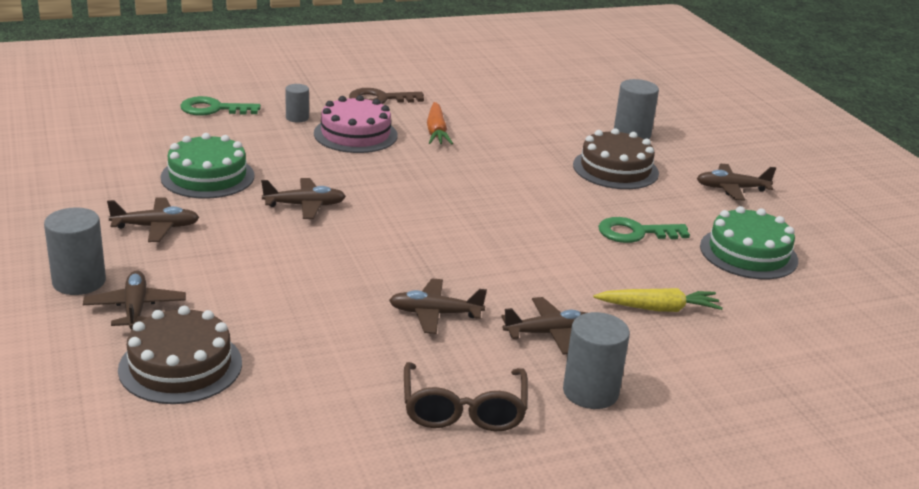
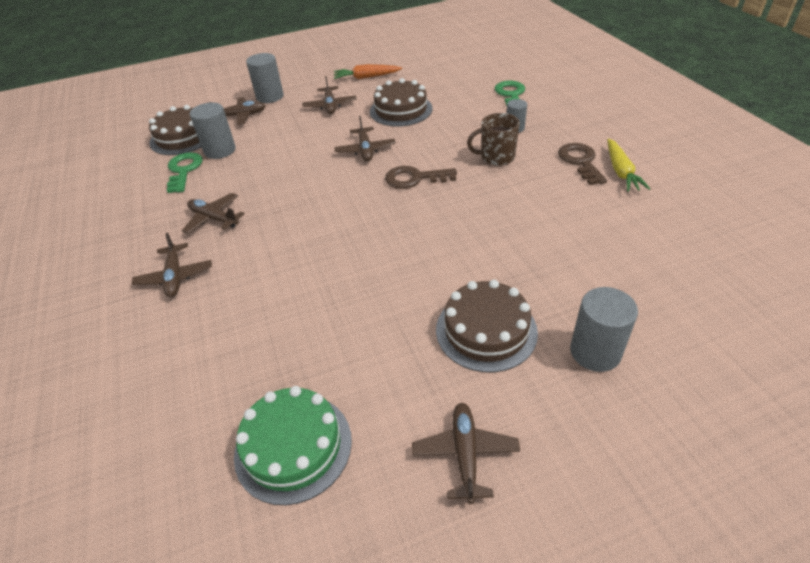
camera: 95 degrees right, 15 degrees up
green cake [160,133,255,199] -> brown cake [370,78,433,127]
pink cake [314,95,398,153] -> brown mug [467,113,520,166]
brown plane [389,279,487,334] -> brown plane turned 60 degrees counterclockwise [182,193,245,234]
brown glasses [404,362,528,431] -> none
orange carrot [427,102,453,145] -> orange carrot moved to [334,64,402,79]
grey cylinder [563,312,630,409] -> grey cylinder moved to [190,103,236,159]
yellow carrot [593,288,723,312] -> yellow carrot moved to [607,138,651,192]
green key [598,217,690,243] -> green key moved to [167,152,203,193]
none -> brown key [385,166,457,189]

